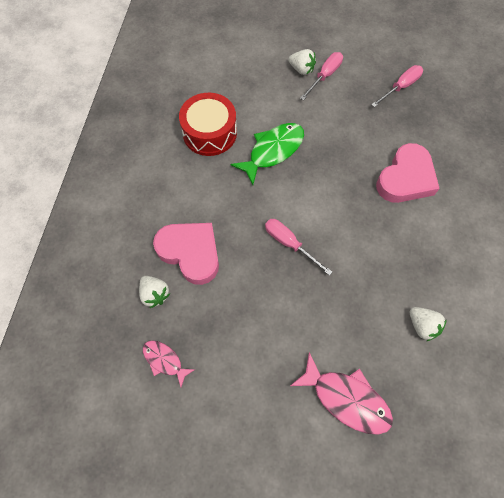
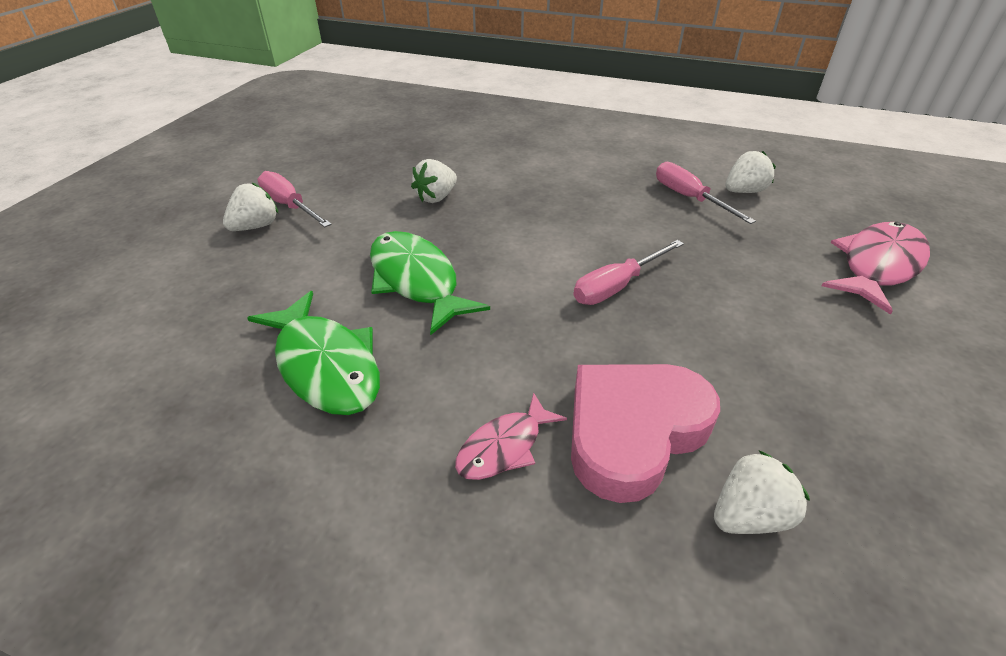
camera: 80 degrees left, 25 degrees down
pink fish [143,340,195,387] -> pink fish moved to [455,393,567,480]
red drum [179,93,237,156] -> green fish [247,291,380,415]
pink screwdriver [371,65,423,107] -> pink screwdriver moved to [656,162,756,224]
pink heart [376,143,440,203] -> none
none -> white strawberry [411,159,457,203]

